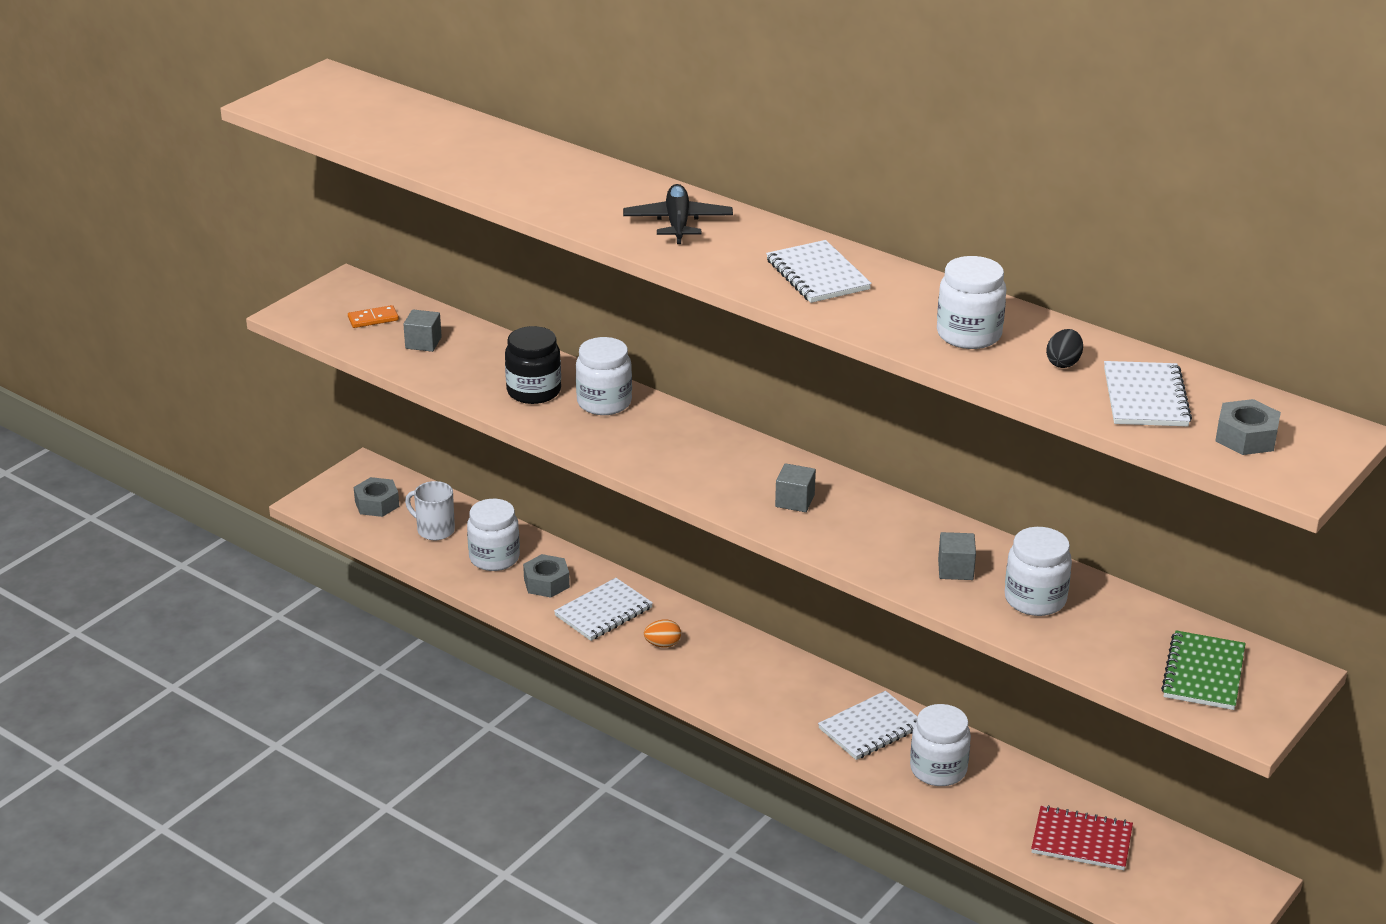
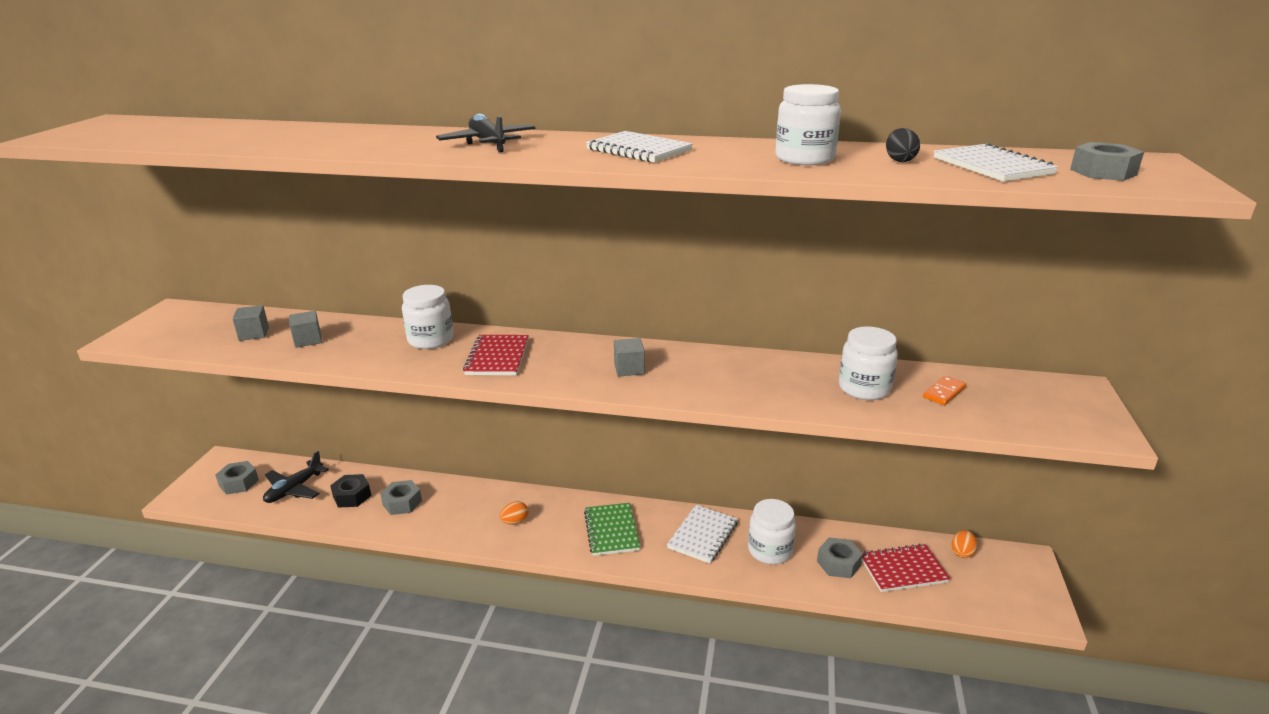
camera: 25 degrees left, 5 degrees down
orange domino [348,305,399,328] -> orange domino moved to [923,376,966,405]
white mug [405,481,455,540] -> black plane [263,451,329,503]
white jar [467,499,520,571] -> black nut [330,474,371,508]
black jar [505,326,561,404] -> none
white notebook [554,578,653,641] -> none
grey cube [938,532,976,580] -> grey cube moved to [289,311,322,348]
green notebook [1161,630,1245,710] -> green notebook moved to [584,503,640,556]
none -> red notebook [463,335,529,375]
none -> grey nut [817,537,863,578]
none -> orange egg [952,530,977,558]

